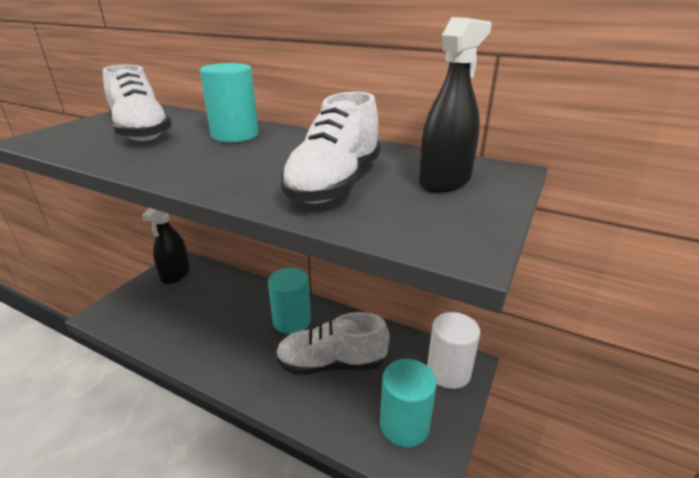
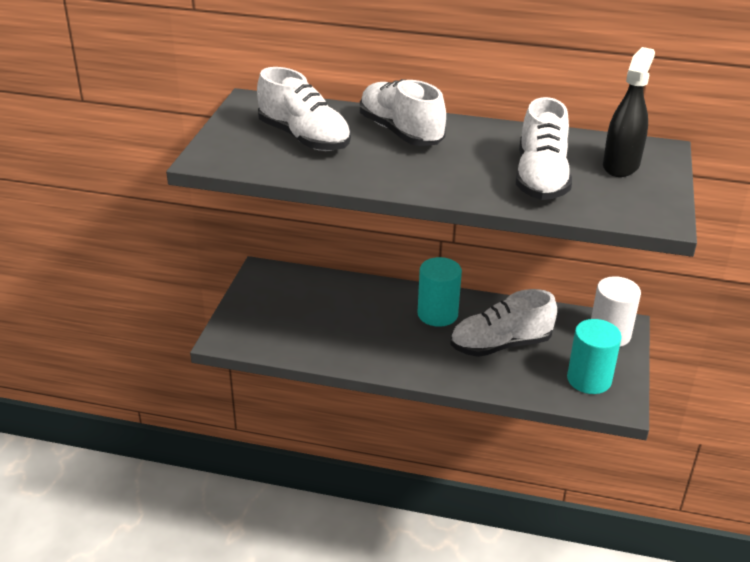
camera: 15 degrees left, 5 degrees up
black spray bottle [142,208,190,284] -> none
turquoise cylinder [200,63,259,142] -> white shoe [360,79,446,146]

